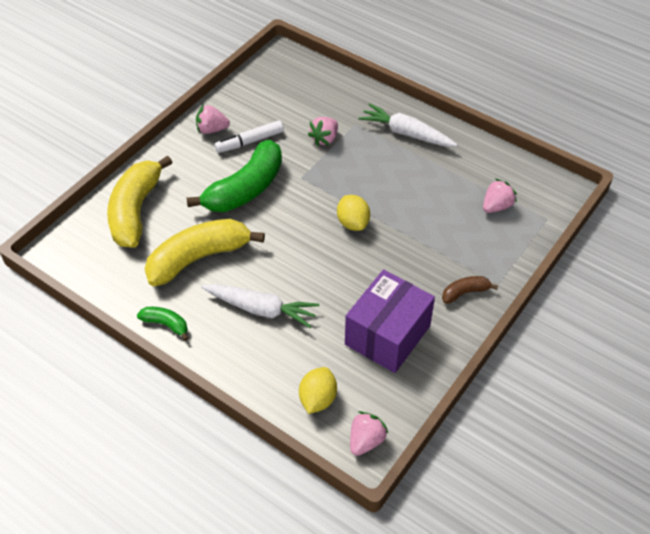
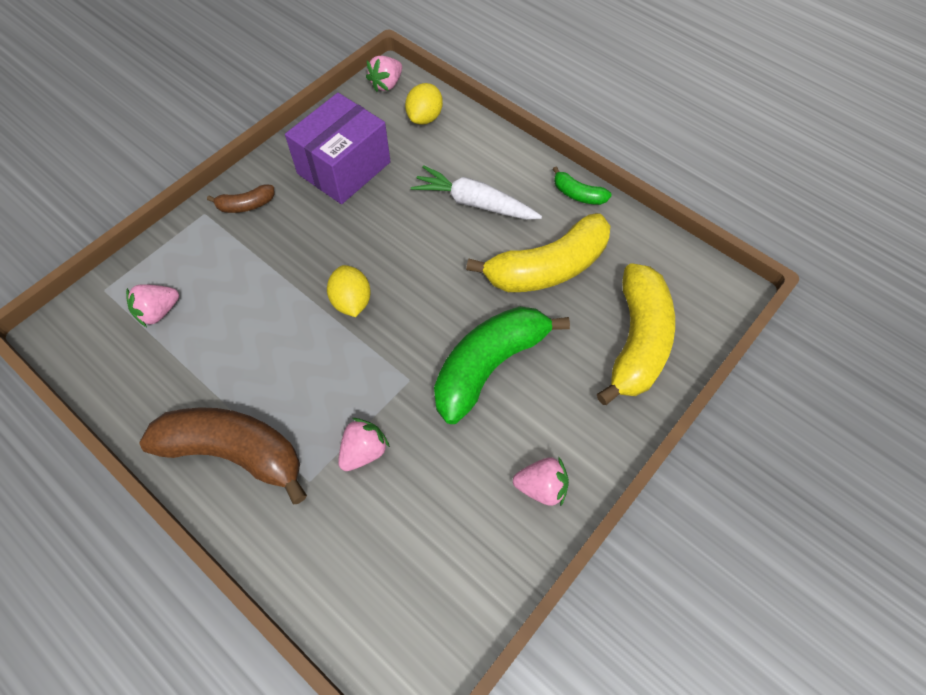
camera: 175 degrees left, 10 degrees up
white marker [214,120,284,153] -> none
white carrot [358,103,458,147] -> brown banana [139,407,307,504]

